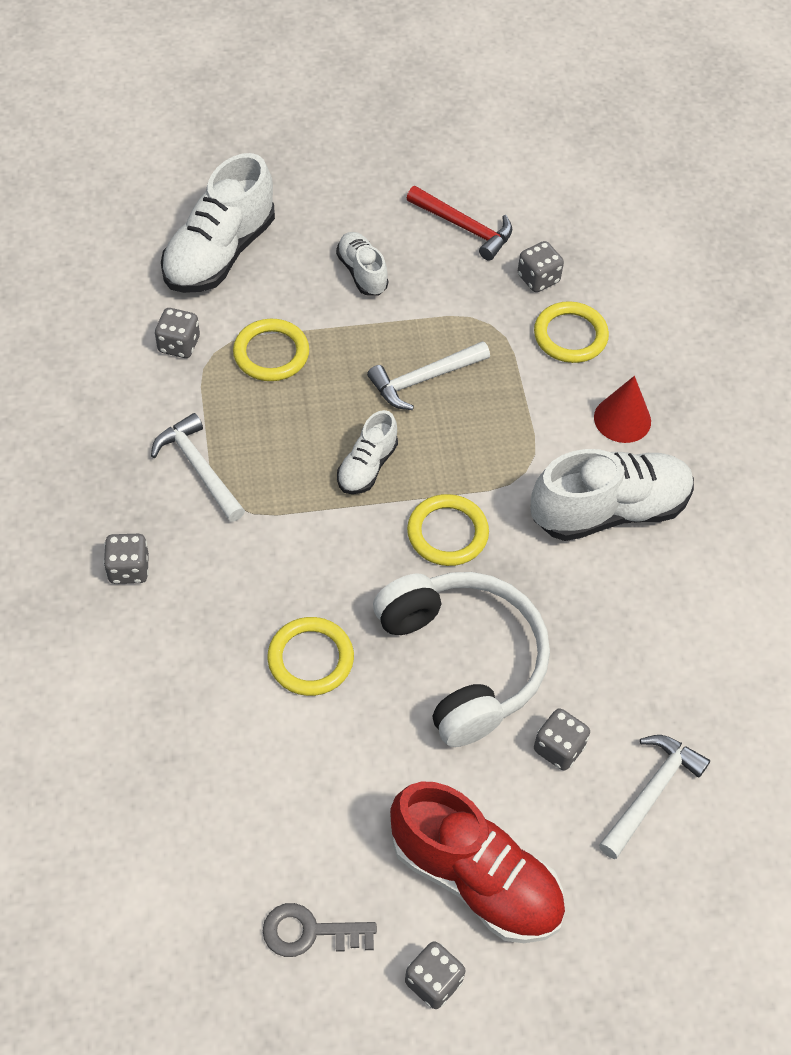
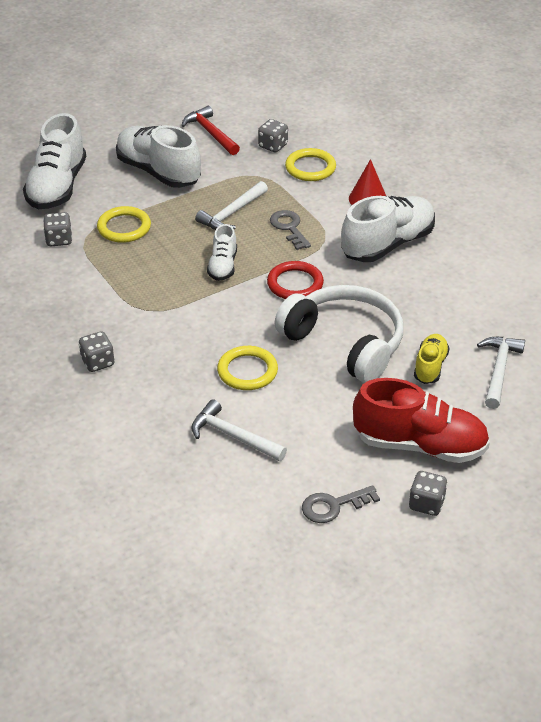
camera: 20 degrees left, 15 degrees down
white hammer [151,413,245,522] -> white hammer moved to [191,399,287,461]
white shoe [336,232,388,296] -> white shoe [116,125,201,188], size x1.88
red hammer [407,186,512,261] -> red hammer turned 135 degrees counterclockwise [182,106,240,155]
yellow ring [407,494,489,566] -> red ring [267,261,324,299]
grey dice [534,708,590,771] -> yellow shoe [414,334,450,384]
none -> grey key [270,210,311,250]

